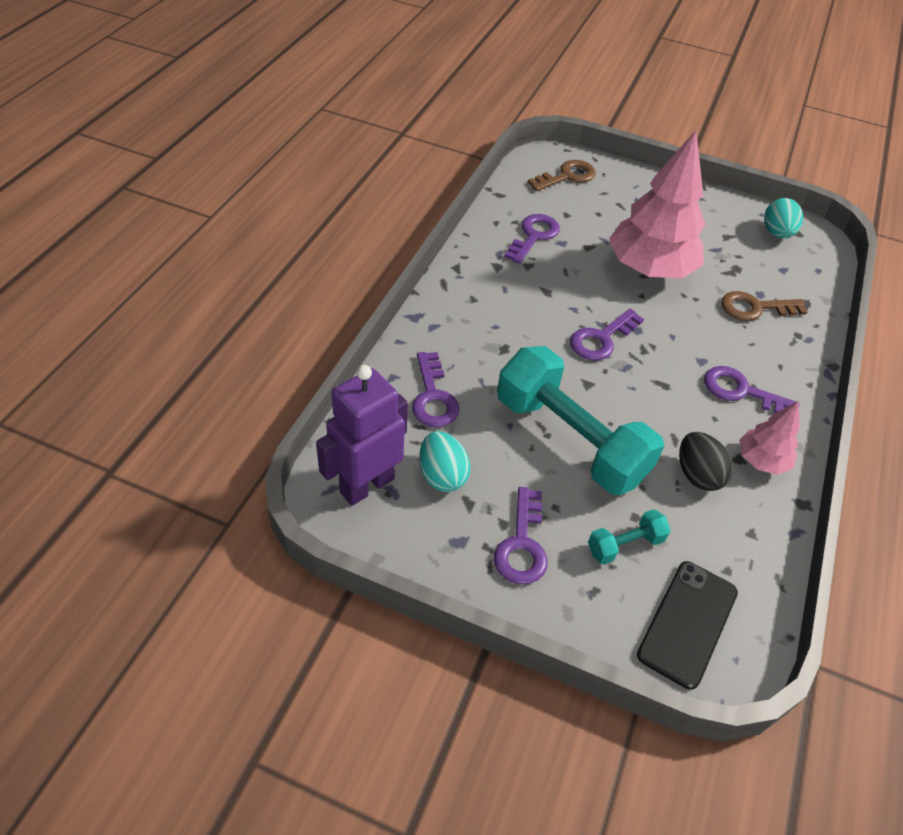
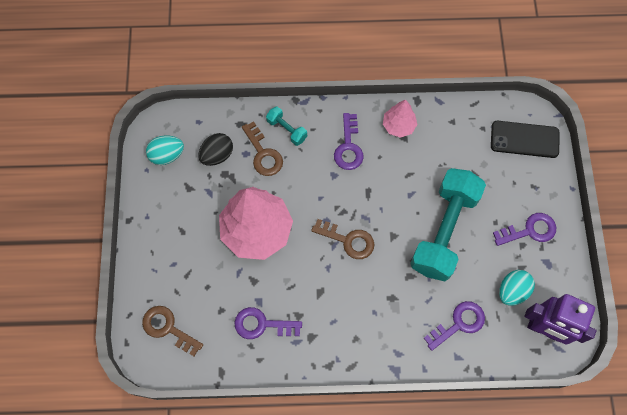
camera: 110 degrees left, 20 degrees up
purple key [570,308,644,361] -> brown key [311,219,374,259]
turquoise dumbbell [588,509,671,565] -> turquoise dumbbell moved to [266,107,307,146]
black egg [679,432,733,491] -> black egg moved to [198,133,233,166]

